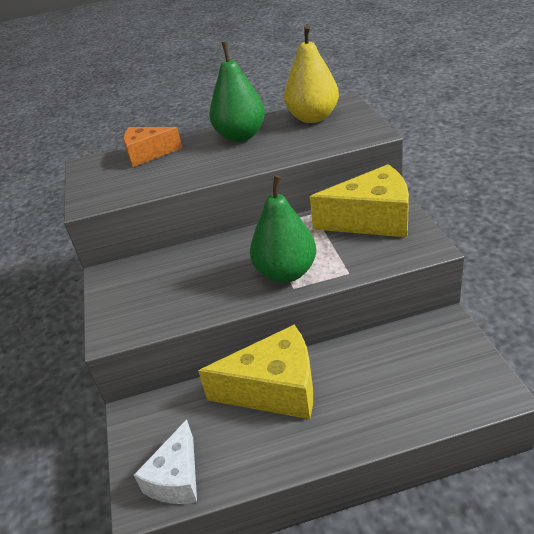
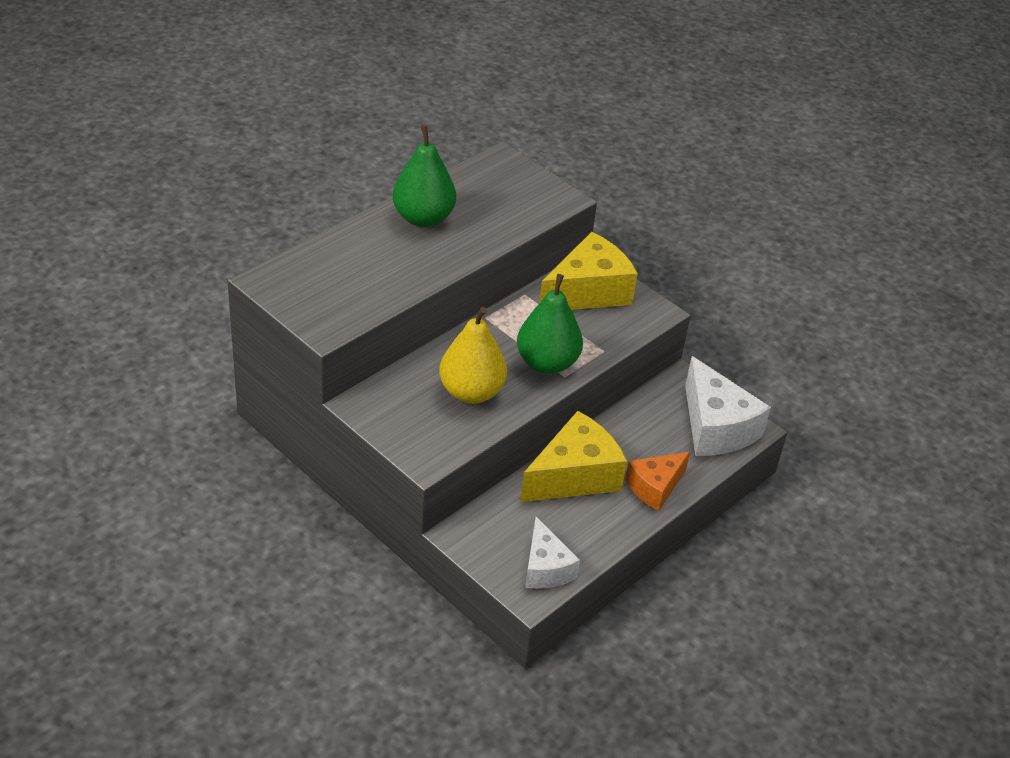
camera: 40 degrees left, 5 degrees up
orange cheese [123,127,182,167] -> orange cheese moved to [625,452,690,511]
yellow pear [284,25,339,123] -> yellow pear moved to [439,307,507,404]
none -> white cheese [685,356,771,456]

